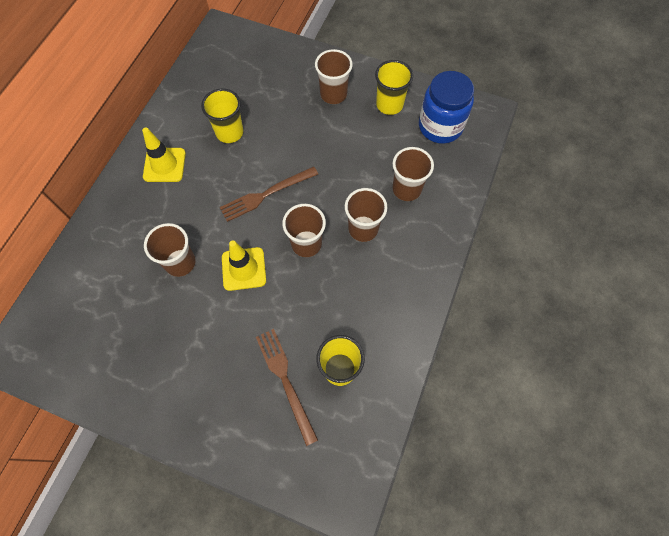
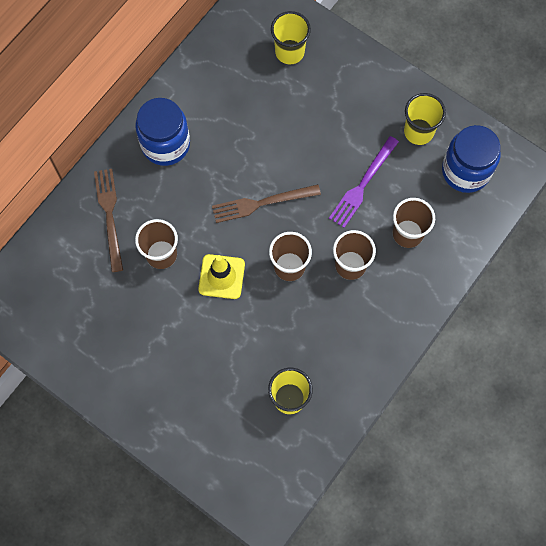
camera: 15 degrees right, 5 degrees up
yellow traffic cone [142,128,186,182] -> blue jar [135,98,190,166]
yellow cup [201,88,243,143] -> yellow cup moved to [271,11,311,65]
brown fork [256,329,318,446] -> brown fork moved to [94,169,123,272]
brown cup [315,49,353,104] -> none
none -> purple fork [329,136,399,228]

